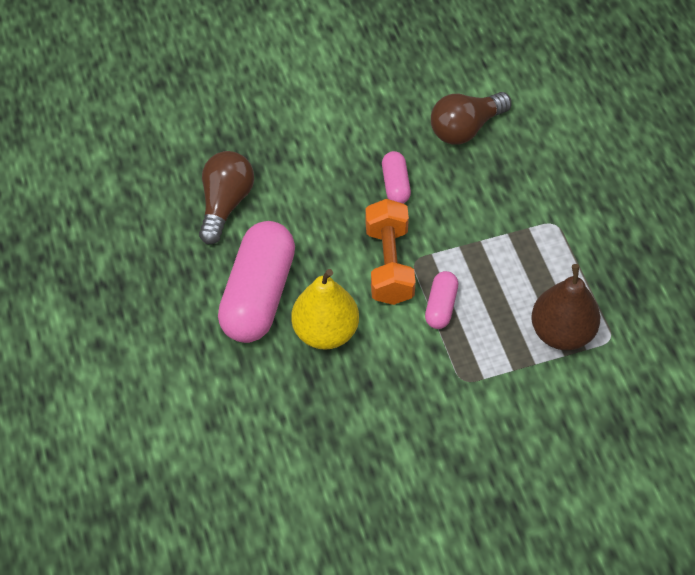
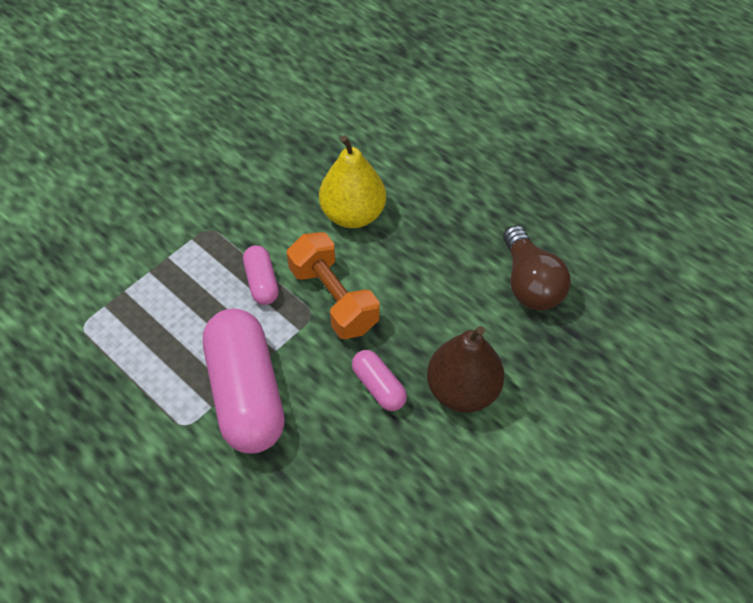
camera: 150 degrees right, 0 degrees up
pink capsule [218,221,295,343] -> pink capsule moved to [203,309,285,453]
brown light bulb [431,92,511,145] -> none
brown pear [531,264,600,350] -> brown pear moved to [427,326,504,413]

